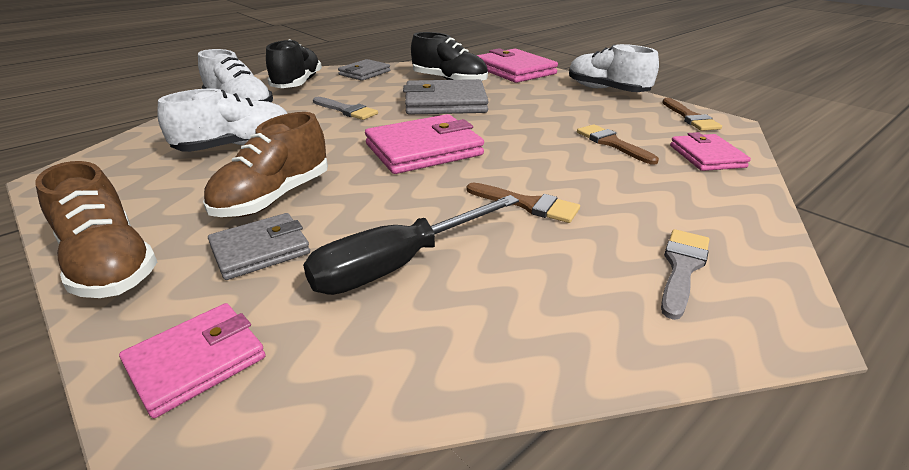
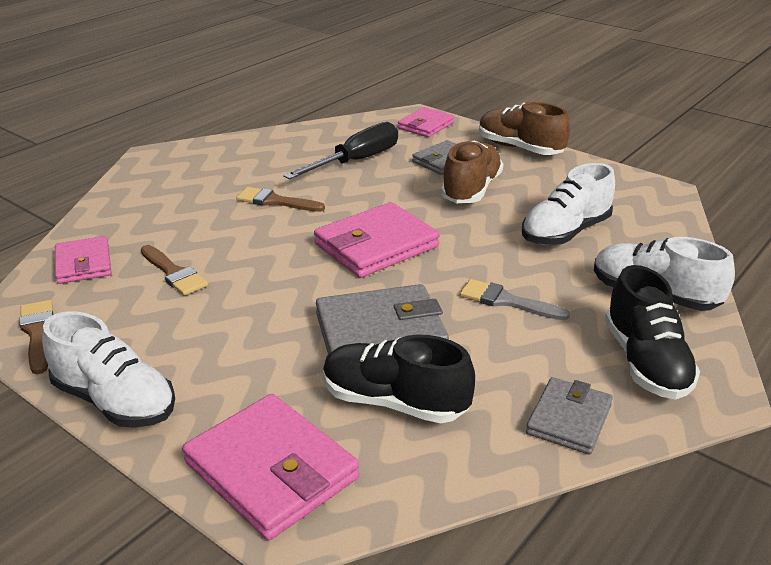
camera: 170 degrees right, 0 degrees up
grey brush [661,229,709,320] -> none

